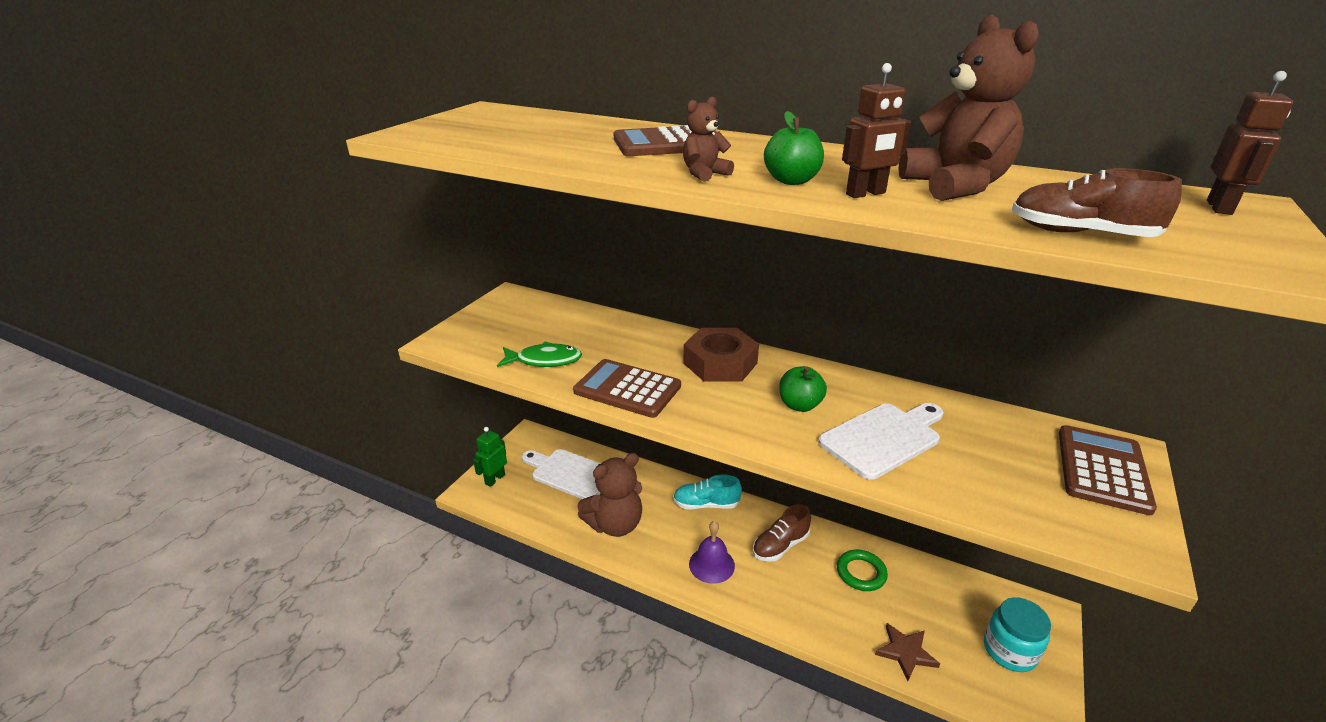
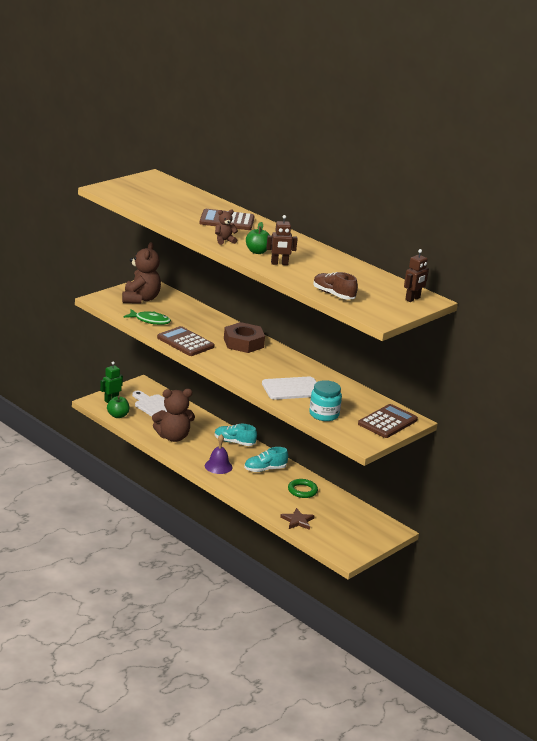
camera: 15 degrees right, 5 degrees down
brown shoe [753,504,811,562] -> turquoise shoe [244,447,288,472]
green apple [779,366,827,412] -> green apple moved to [107,396,130,418]
brown teddy bear [898,15,1039,201] -> brown teddy bear moved to [122,242,161,304]
turquoise jar [984,597,1051,672] -> turquoise jar moved to [309,380,342,421]

